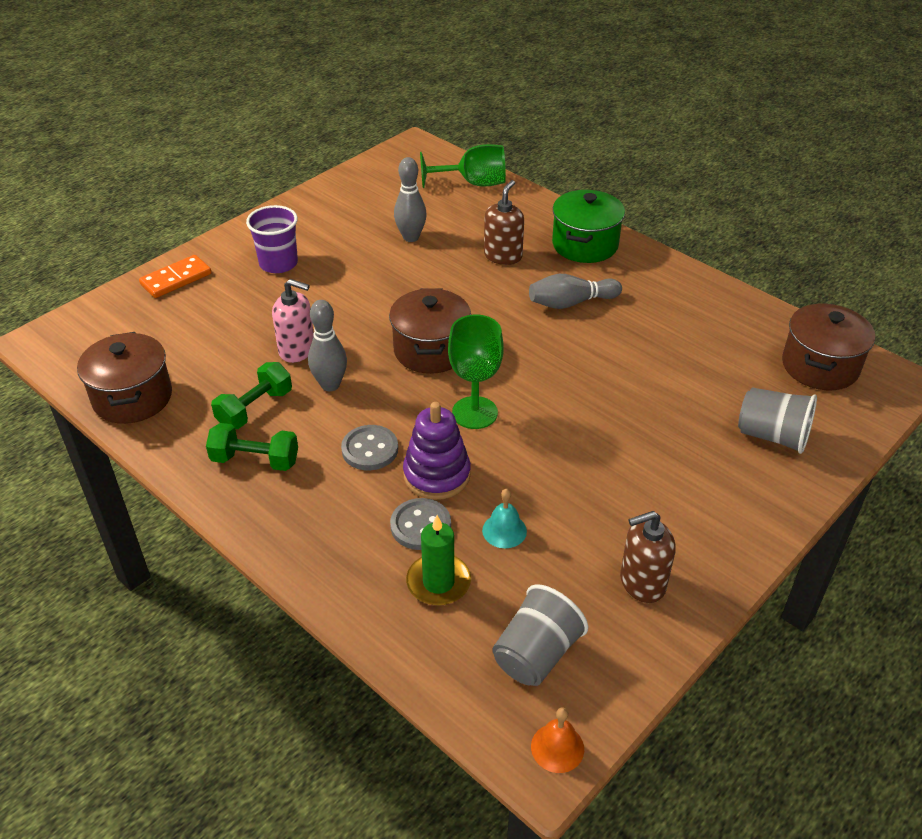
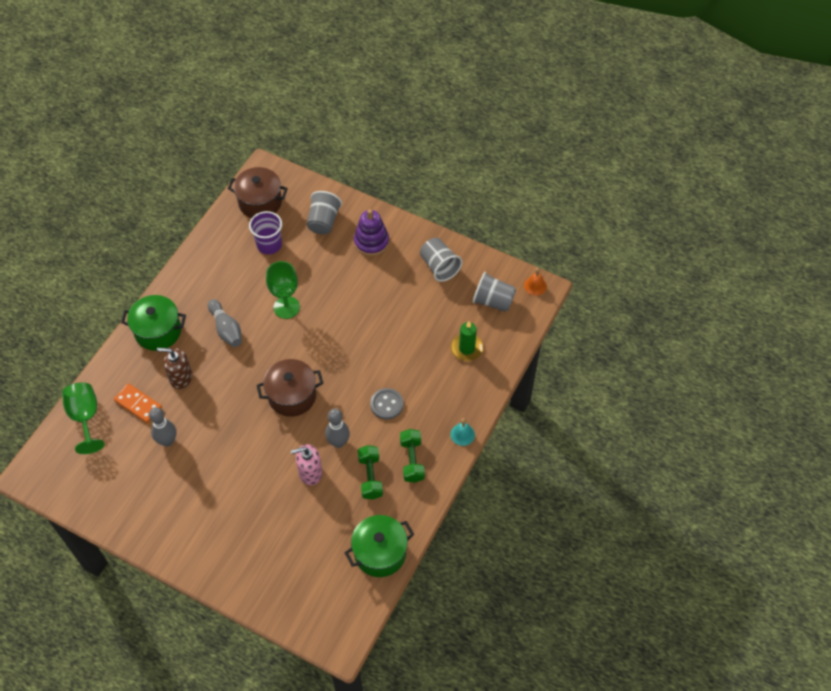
camera: 105 degrees left, 15 degrees up
brown pot [77,332,172,424] -> green pot [345,515,414,577]
orange domino [139,255,211,298] -> orange domino moved to [114,383,162,423]
green dumbbell [211,362,292,429] -> green dumbbell turned 60 degrees clockwise [358,445,383,500]
purple cup [246,205,298,273] -> purple cup moved to [249,211,282,255]
pink soap dispenser [272,279,314,363] -> pink soap dispenser turned 105 degrees counterclockwise [291,444,322,485]
grey button [390,498,451,550] -> none
purple stacking toy [403,402,471,500] -> purple stacking toy moved to [354,209,389,256]
green goblet [448,315,504,429] -> green goblet moved to [266,261,300,319]
turquoise bell [482,489,527,548] -> turquoise bell moved to [450,418,475,446]
brown soap dispenser [620,511,676,603] -> grey cup [420,238,462,282]

